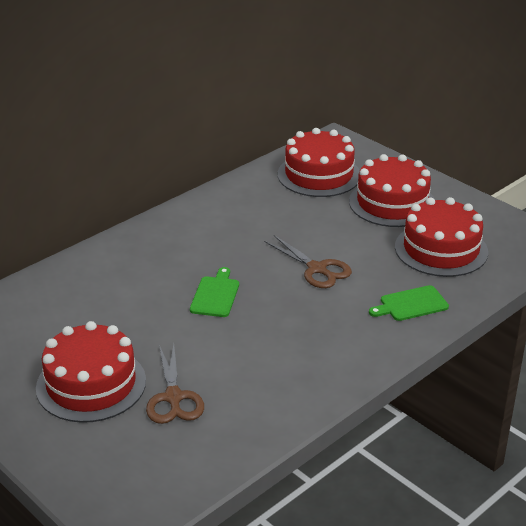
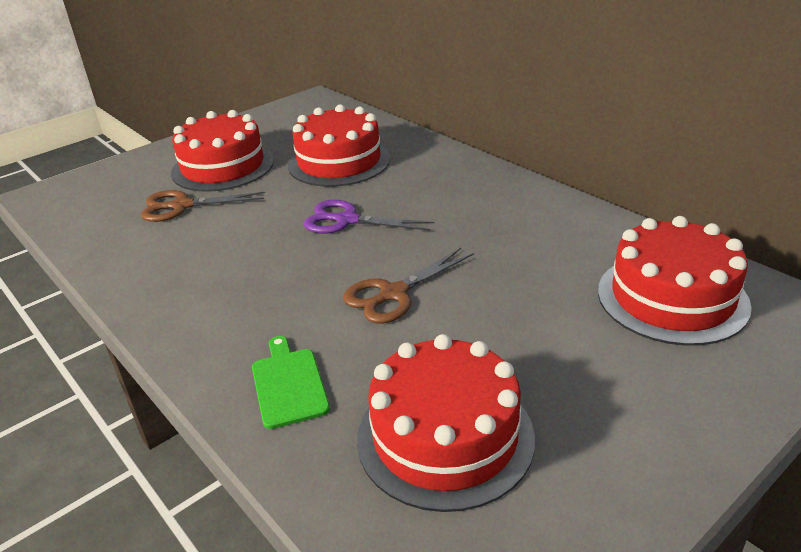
camera: 95 degrees right, 0 degrees up
green cutting board [190,267,239,317] -> purple scissors [304,200,435,234]
red cake [349,154,435,227] -> red cake moved to [288,104,390,187]

